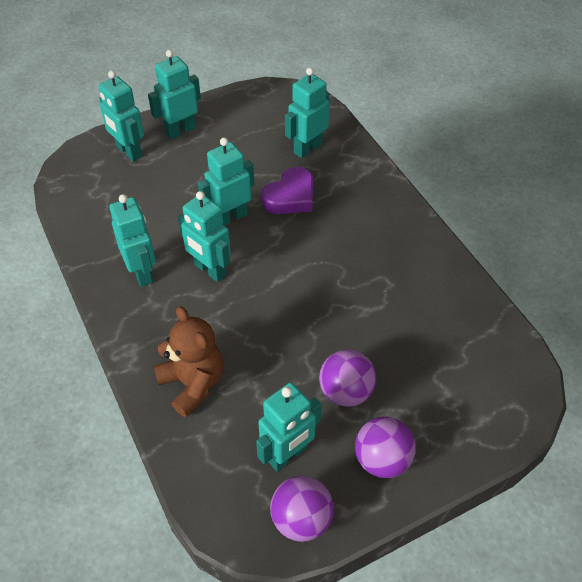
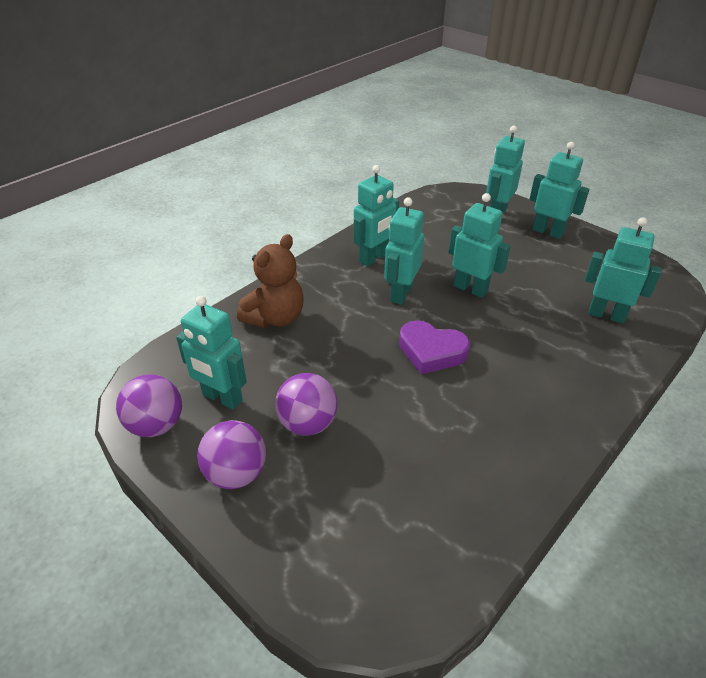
camera: 70 degrees right, 10 degrees down
purple heart [261,167,313,214] -> purple heart moved to [399,320,470,374]

